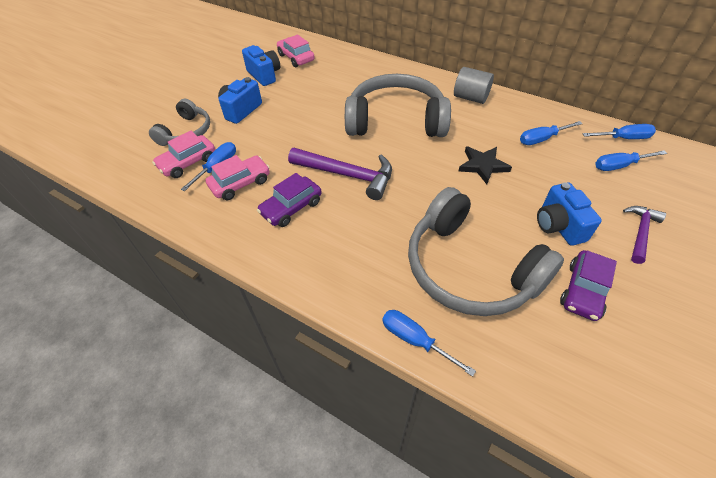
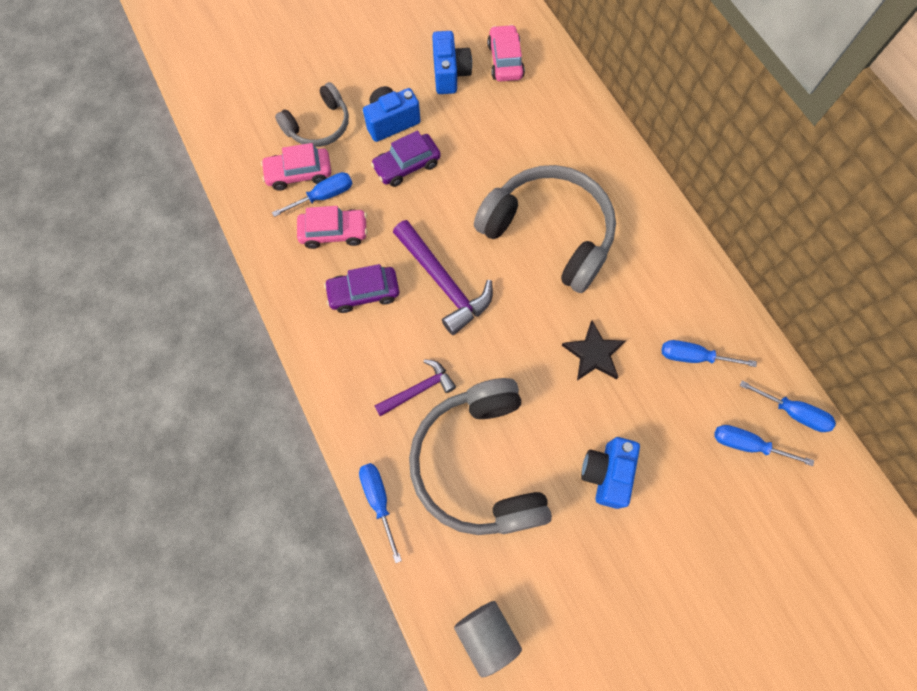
camera: 30 degrees right, 20 degrees up
grey cylinder [454,67,494,104] -> grey cylinder moved to [454,601,522,677]
purple car [560,250,617,321] -> purple car moved to [371,130,441,187]
purple hammer [623,206,666,264] -> purple hammer moved to [374,359,456,416]

